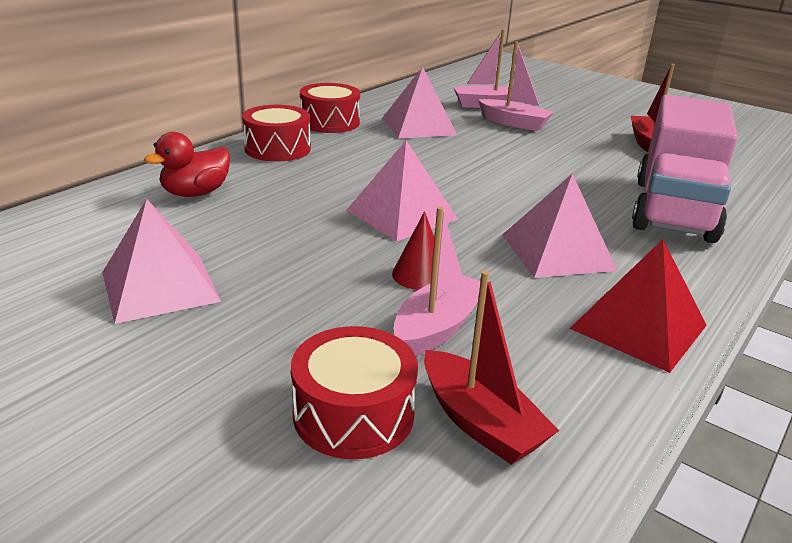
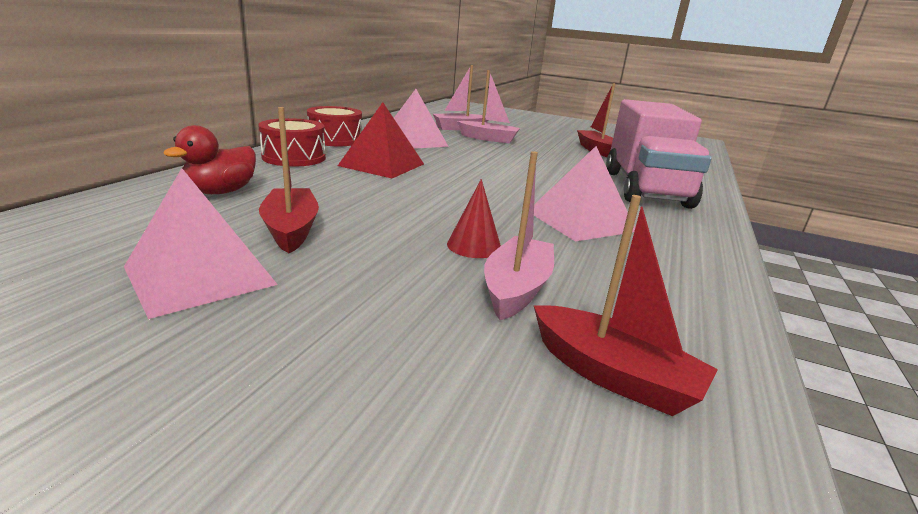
camera: 15 degrees left, 5 degrees down
red drum [291,326,418,459] -> none
pink pyramid [347,140,458,242] -> none
red pyramid [569,239,707,373] -> red pyramid moved to [338,102,424,178]
none -> red boat [259,107,319,253]

